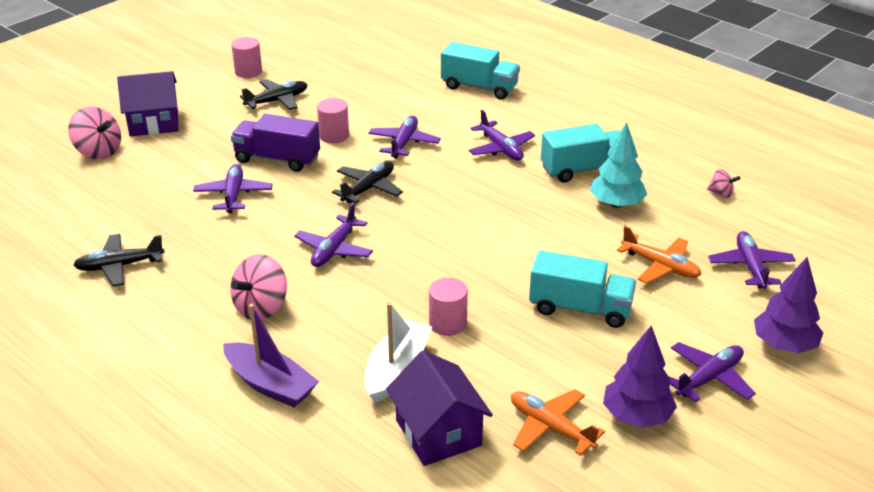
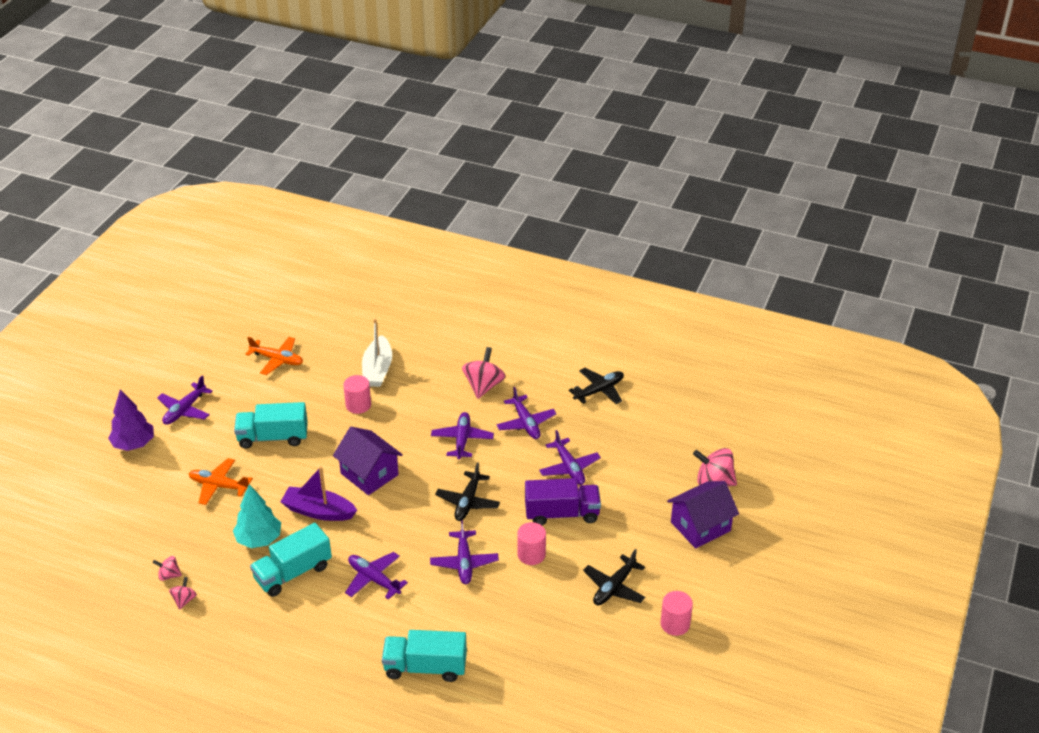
camera: 160 degrees right, 5 degrees up
purple boat [223,304,319,407] -> purple boat moved to [281,466,357,521]
purple house [386,350,493,466] -> purple house moved to [333,427,403,495]
purple tree [603,325,677,428] -> none
purple plane [708,231,796,289] -> purple plane moved to [496,387,557,439]
none -> pink spinning top [169,577,197,610]

